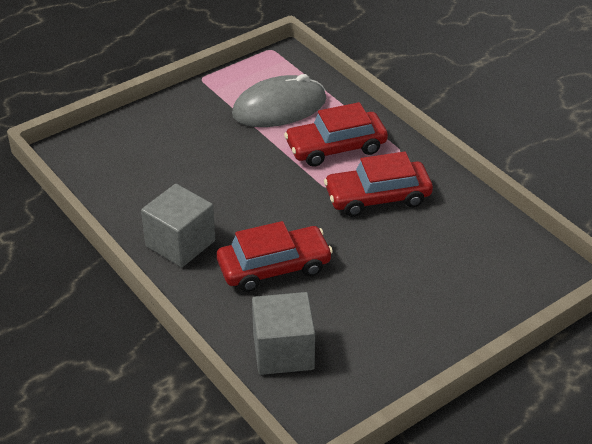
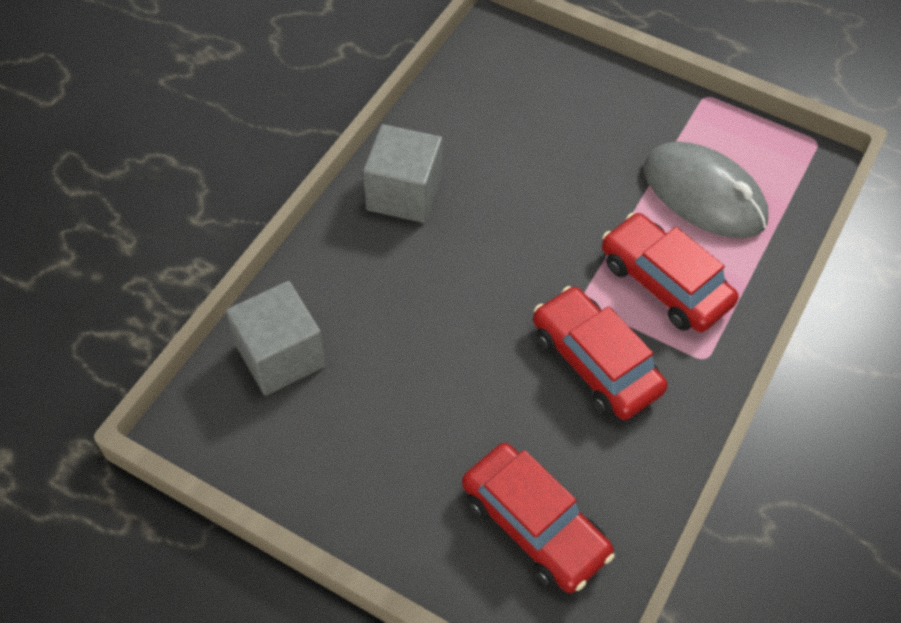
camera: 65 degrees right, 15 degrees up
red car [217,221,333,292] -> red car moved to [462,443,615,593]

